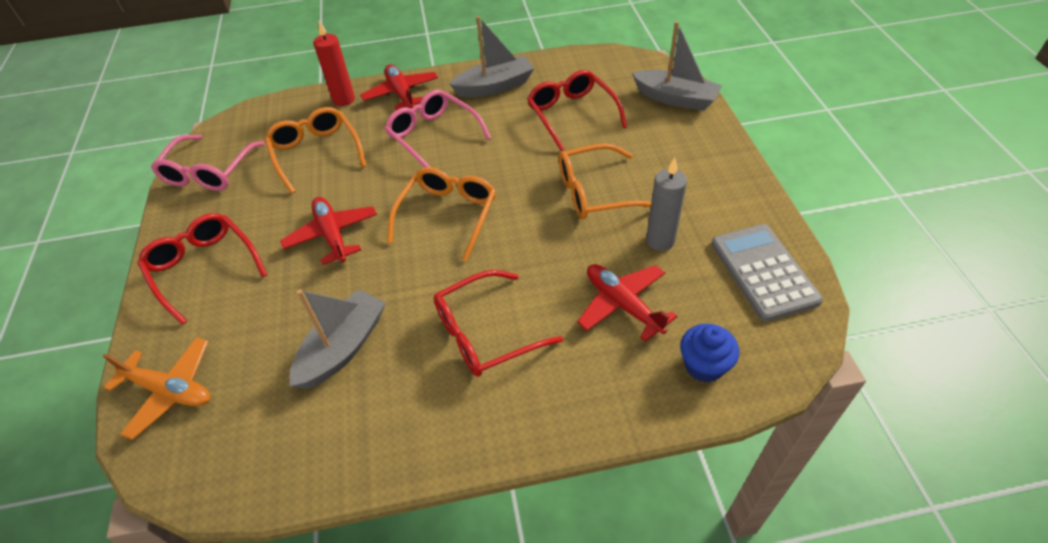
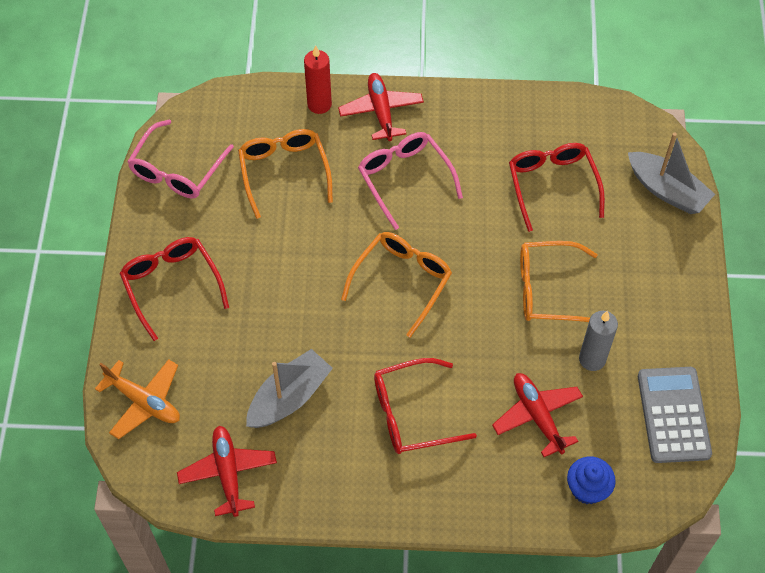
camera: 10 degrees right, 10 degrees up
red plane [280,197,377,265] -> red plane moved to [177,426,277,517]
grey boat [449,16,534,97] -> none

